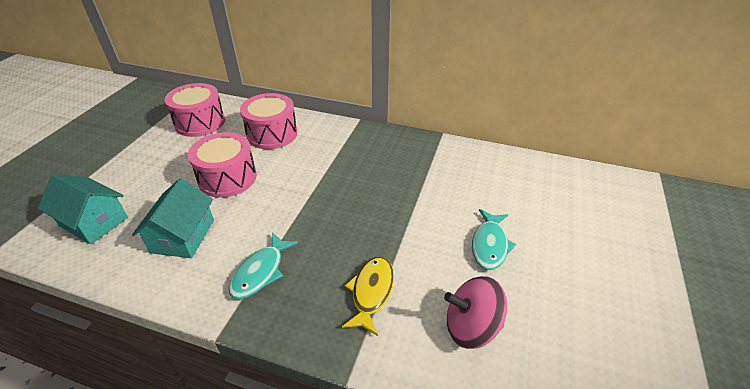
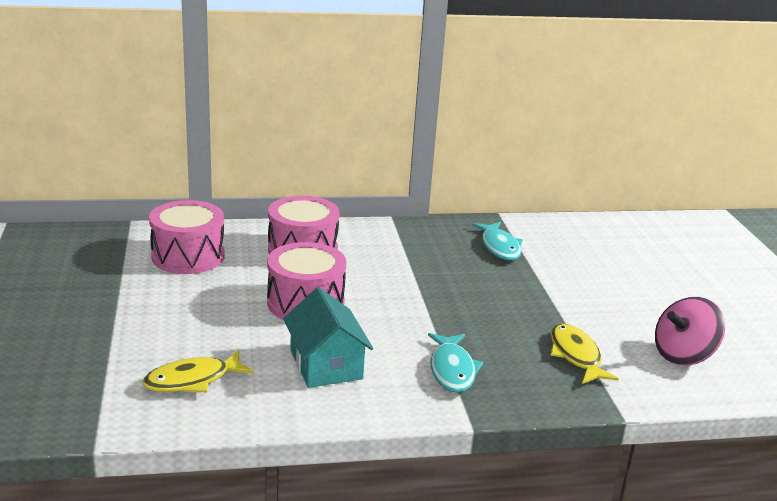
camera: 30 degrees left, 15 degrees down
turquoise house [38,174,128,245] -> yellow fish [143,350,254,393]
turquoise fish [472,209,516,270] -> turquoise fish moved to [472,222,523,261]

